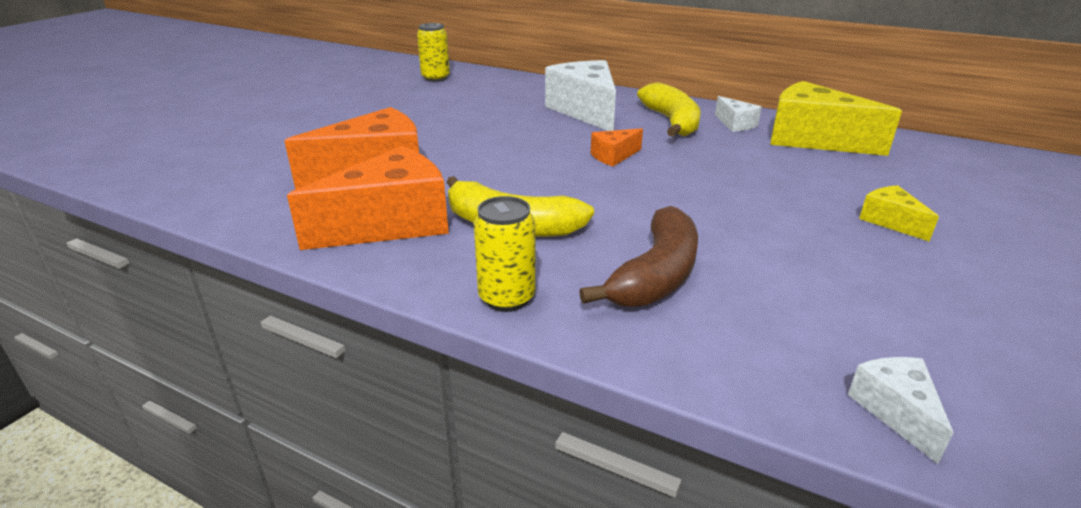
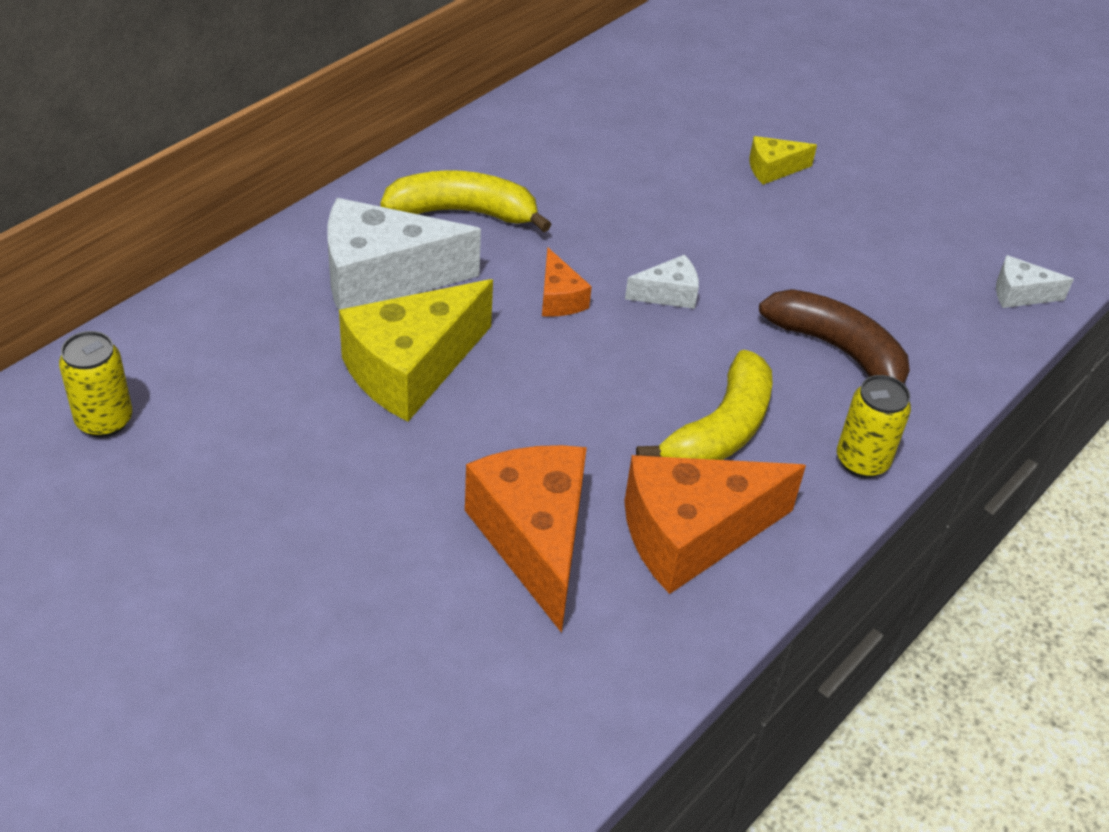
camera: 80 degrees left, 15 degrees up
orange cheese [287,146,449,250] -> orange cheese turned 90 degrees counterclockwise [624,455,806,594]
white cheese [715,96,762,132] -> white cheese moved to [625,255,699,309]
yellow cheese [770,81,902,156] -> yellow cheese moved to [339,279,493,422]

